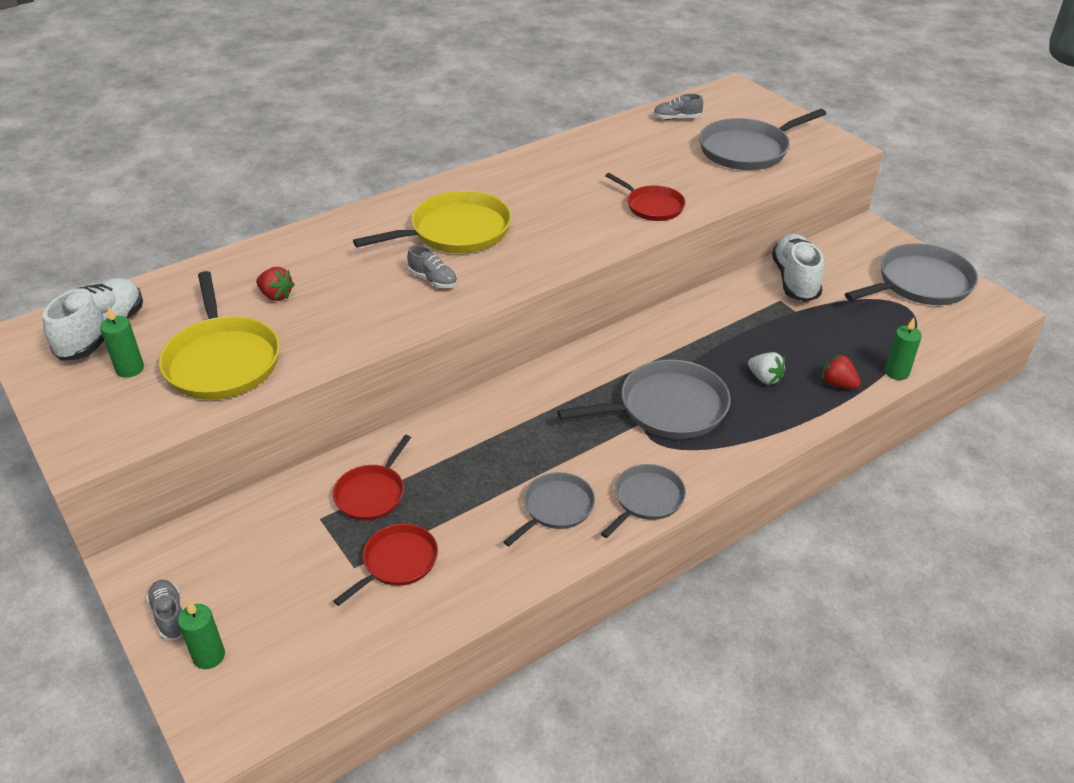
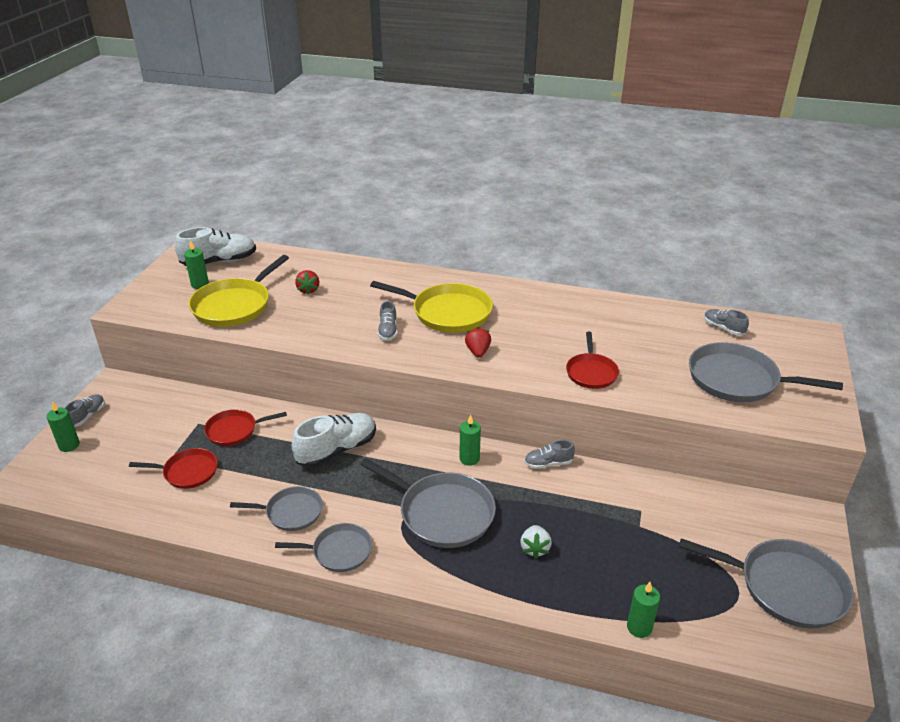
camera: 50 degrees right, 5 degrees down
white shoe [772,234,824,302] -> white shoe moved to [292,413,376,468]
red strawberry [821,354,861,389] -> red strawberry moved to [465,327,491,357]
none -> green candle [460,414,481,466]
none -> grey shoe [524,440,575,469]

